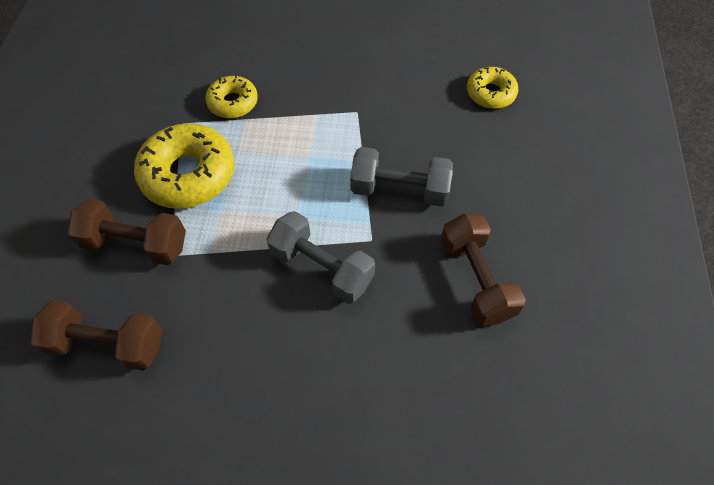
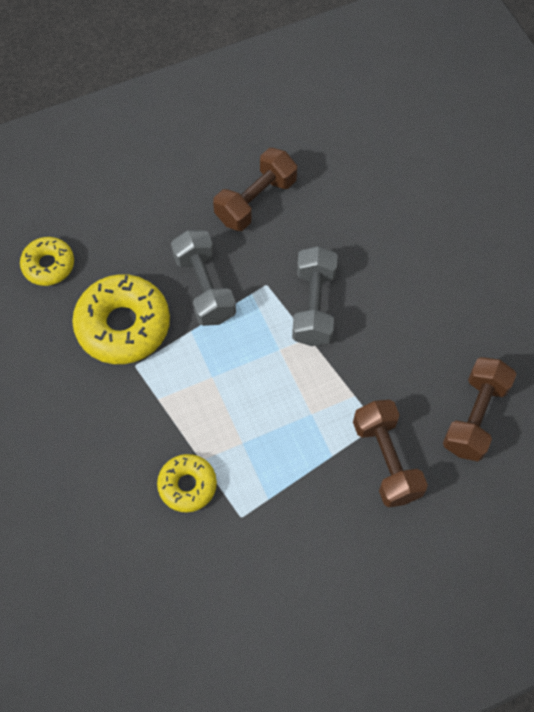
camera: 120 degrees left, 5 degrees up
brown dumbbell [30,300,162,371] -> brown dumbbell turned 45 degrees clockwise [443,357,517,461]
yellow donut [134,123,234,209] -> yellow donut moved to [72,274,170,364]

